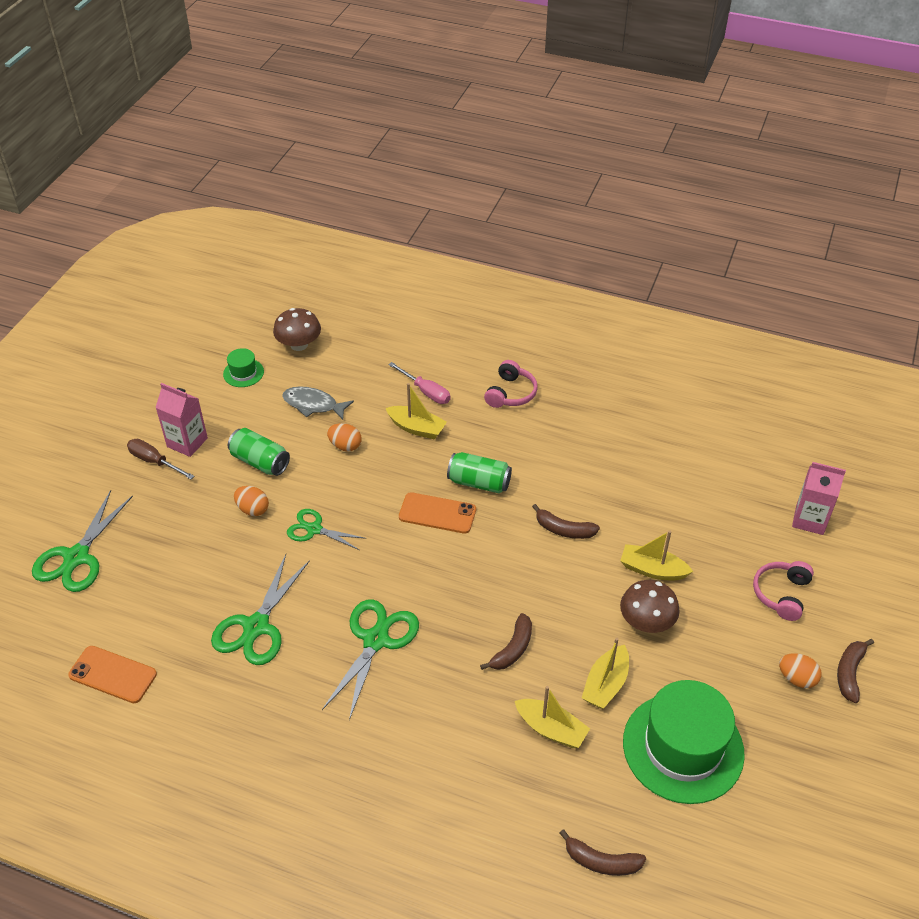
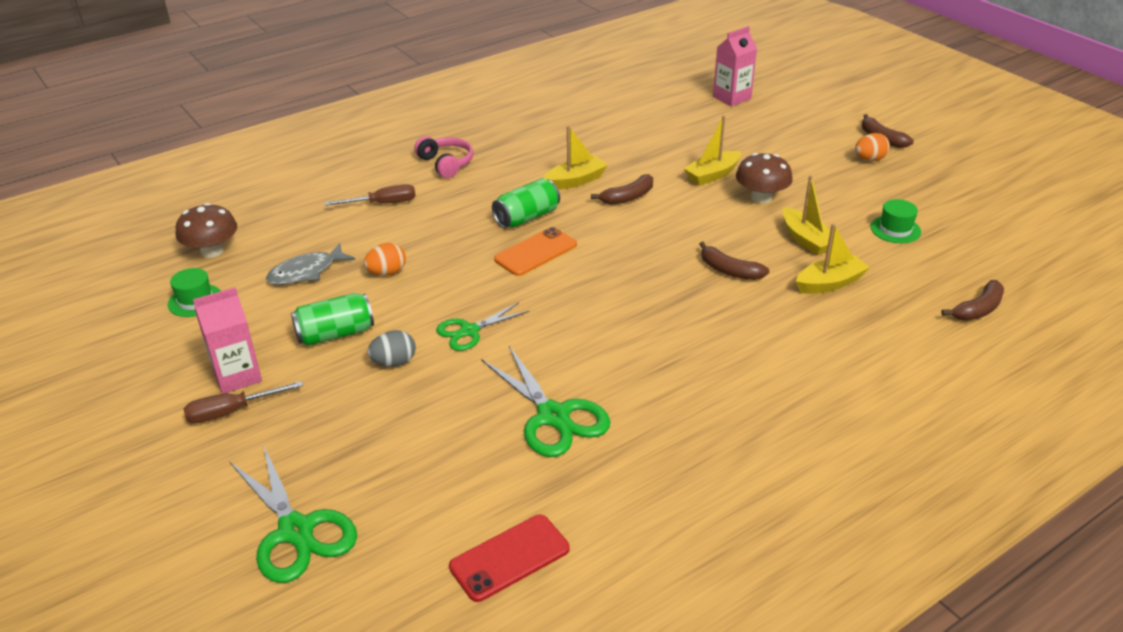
camera: 55 degrees left, 10 degrees down
orange phone [68,646,157,703] -> red phone [449,515,569,602]
orange egg [234,486,269,516] -> grey egg [367,330,416,367]
green scissors [322,599,419,720] -> none
yellow boat [386,383,447,439] -> yellow boat moved to [543,126,608,190]
pink screwdriver [388,362,451,404] -> brown screwdriver [325,184,416,206]
brown banana [480,613,532,670] -> brown banana turned 150 degrees clockwise [700,241,769,280]
green hat [623,680,745,804] -> green hat [870,199,921,243], size x0.44
pink headphones [753,561,814,621] -> none

